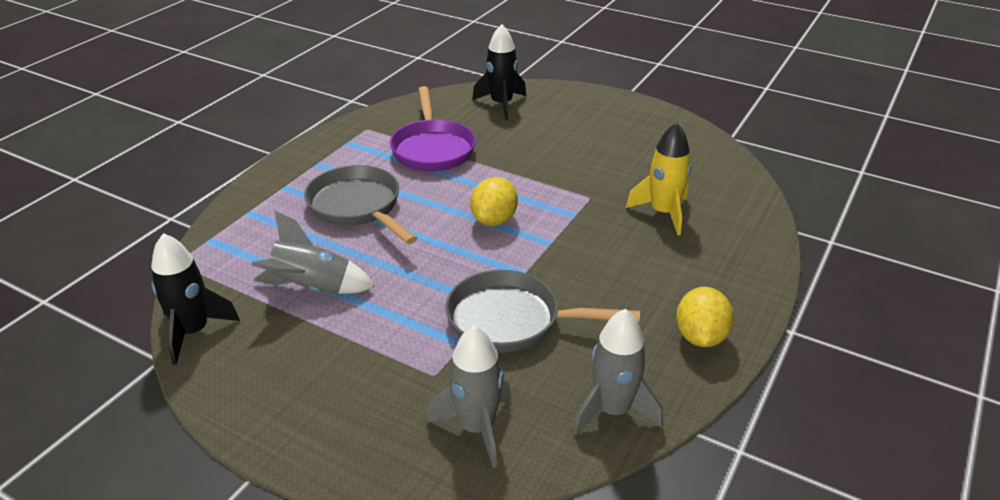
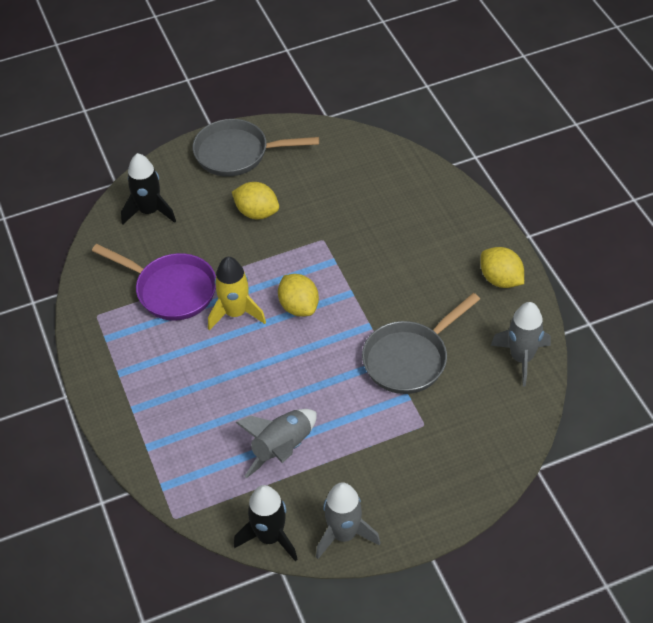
camera: 50 degrees left, 15 degrees up
grey pan [304,165,417,244] -> grey pan moved to [193,119,319,177]
grey rocket [426,325,511,468] -> grey rocket moved to [316,482,381,559]
yellow rocket [626,122,691,235] -> yellow rocket moved to [208,257,266,330]
none -> yellow lemon [232,182,279,219]

